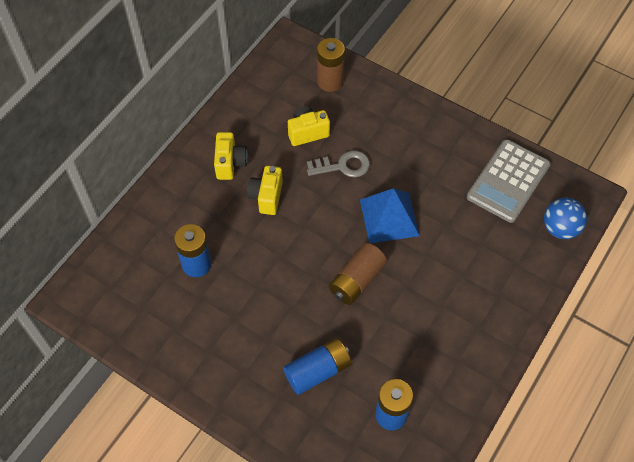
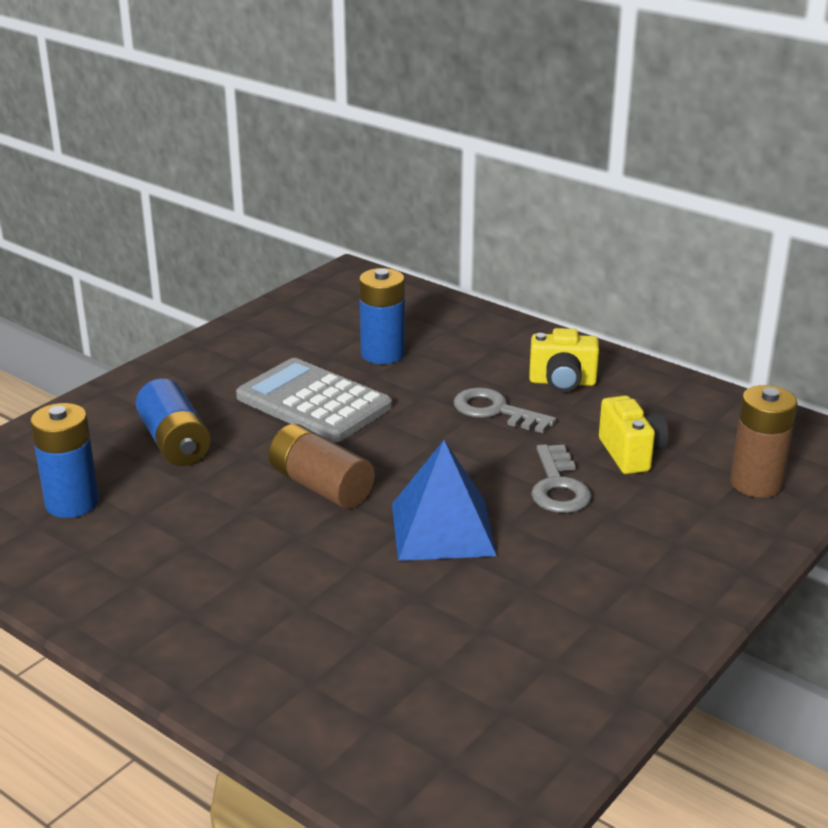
camera: 95 degrees right, 30 degrees down
yellow camera [247,166,283,215] -> grey key [453,387,556,433]
grey calculator [467,139,551,223] -> grey calculator moved to [236,358,392,442]
blue ball [544,198,587,239] -> none

